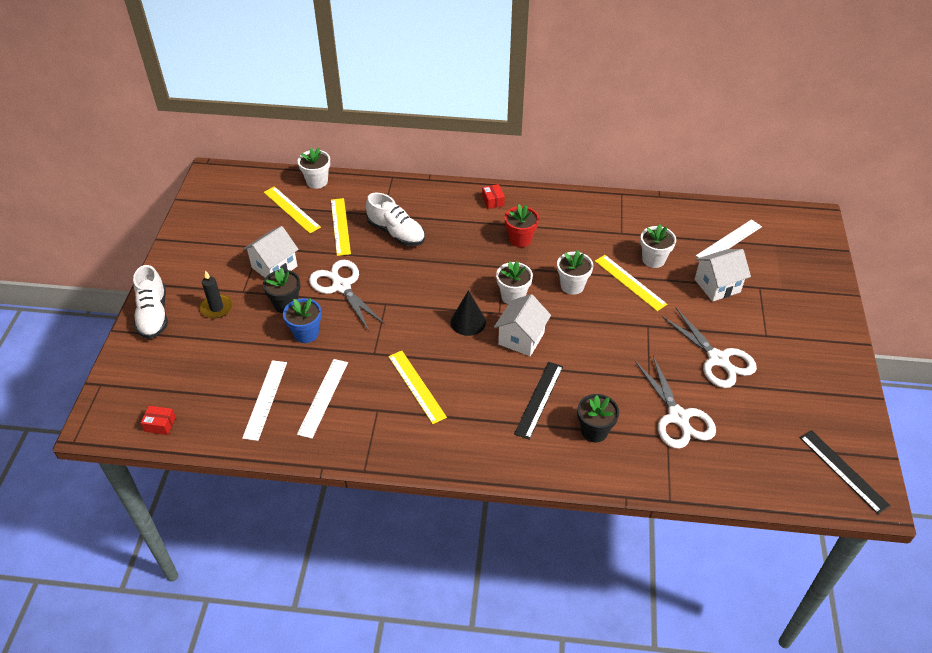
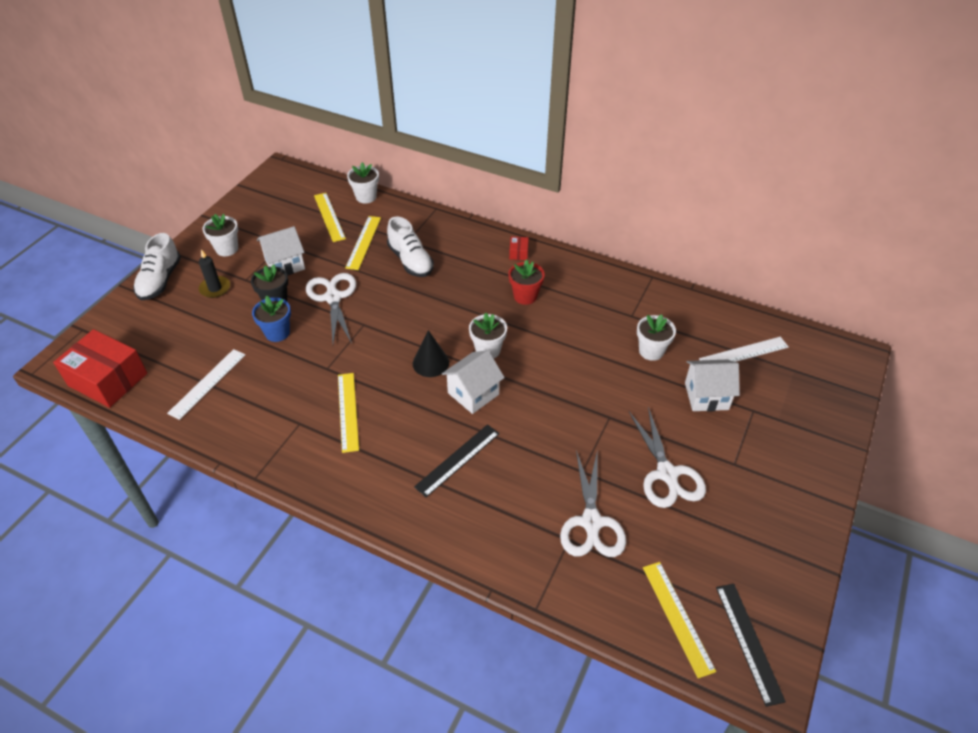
camera: 20 degrees right, 0 degrees up
red box [141,406,176,435] -> red box [53,329,147,408], size x2.46
white ruler [297,359,348,439] -> none
white flower pot [557,250,593,295] -> white flower pot moved to [202,214,238,256]
black flower pot [577,394,619,442] -> none
yellow ruler [595,255,667,311] -> yellow ruler moved to [643,562,716,678]

